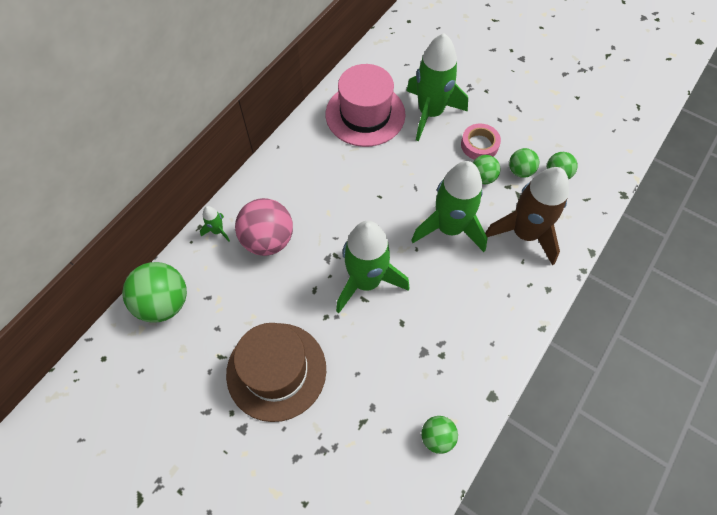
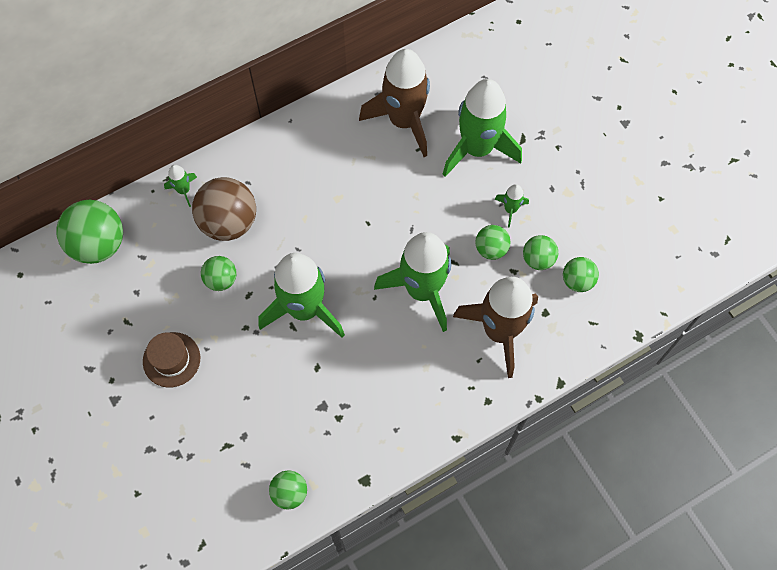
camera: 25 degrees right, 5 degrees up
brown hat [226,323,326,422] -> brown hat [143,332,200,388], size x0.54
pink ball [235,198,293,256] -> brown ball [192,177,256,241]
pink hat [326,64,406,147] -> brown rocket [359,49,430,157]
pink tape [461,124,501,160] -> green rocket [495,184,529,228]
none -> green ball [201,256,237,291]

